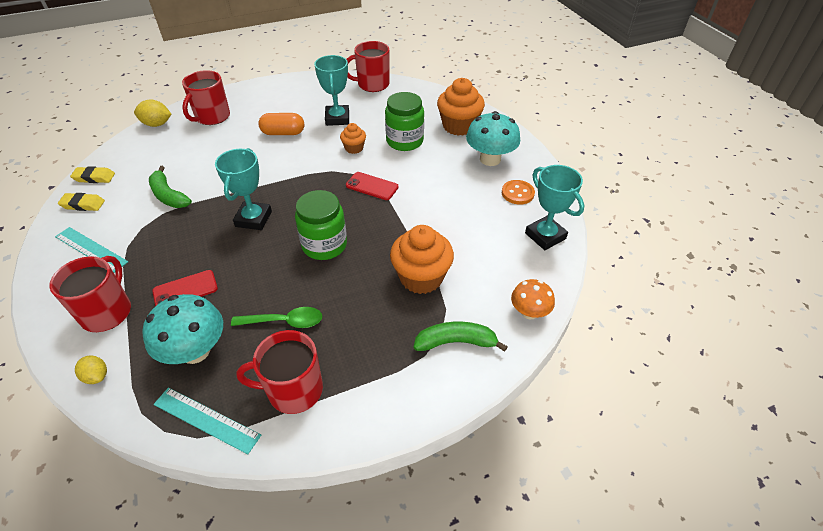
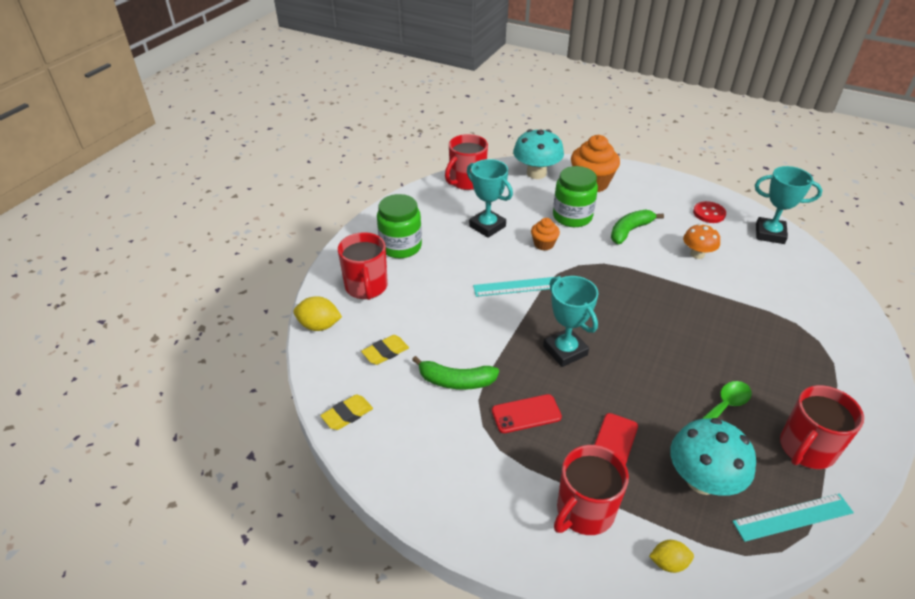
camera: 40 degrees left, 5 degrees down
red mug [49,256,131,332] -> red mug turned 105 degrees counterclockwise [554,445,629,535]
turquoise ruler [55,227,128,273] -> turquoise ruler moved to [473,276,561,297]
yellow eraser [58,193,105,211] -> yellow eraser moved to [361,335,409,365]
yellow lemon [134,99,171,127] -> yellow lemon turned 45 degrees clockwise [293,296,342,331]
orange capsule [258,113,304,135] -> none
green jar [295,190,347,260] -> green jar moved to [377,194,422,258]
red phone [346,172,399,200] -> red phone moved to [492,394,562,433]
orange cupcake [390,225,454,294] -> none
green banana [414,322,508,352] -> green banana moved to [611,210,664,244]
turquoise mushroom [466,111,520,166] -> turquoise mushroom moved to [513,129,564,179]
orange button [502,180,535,205] -> red button [693,201,726,223]
orange mushroom [511,279,555,320] -> orange mushroom moved to [683,224,720,259]

